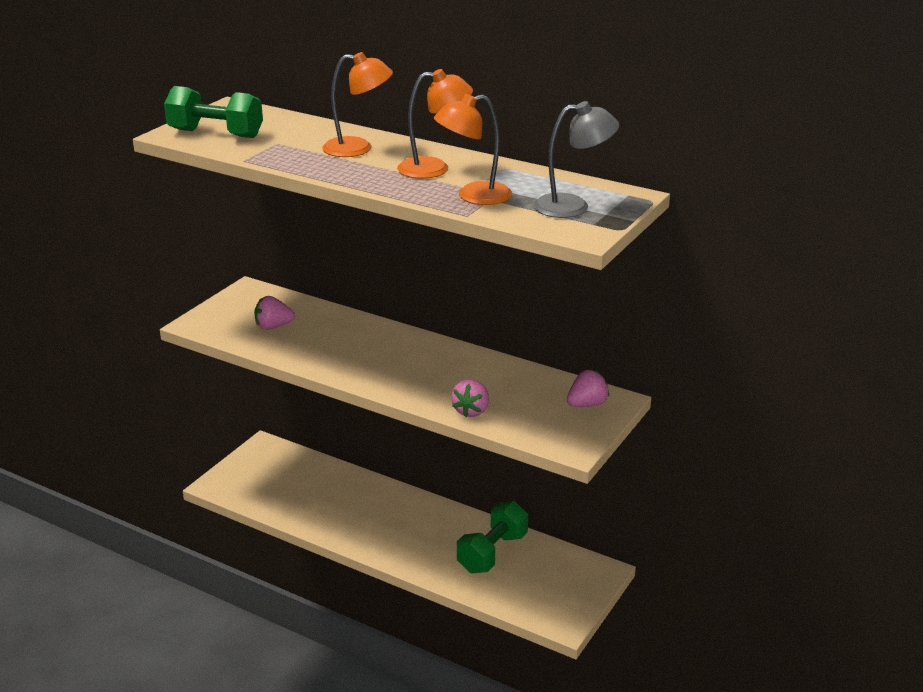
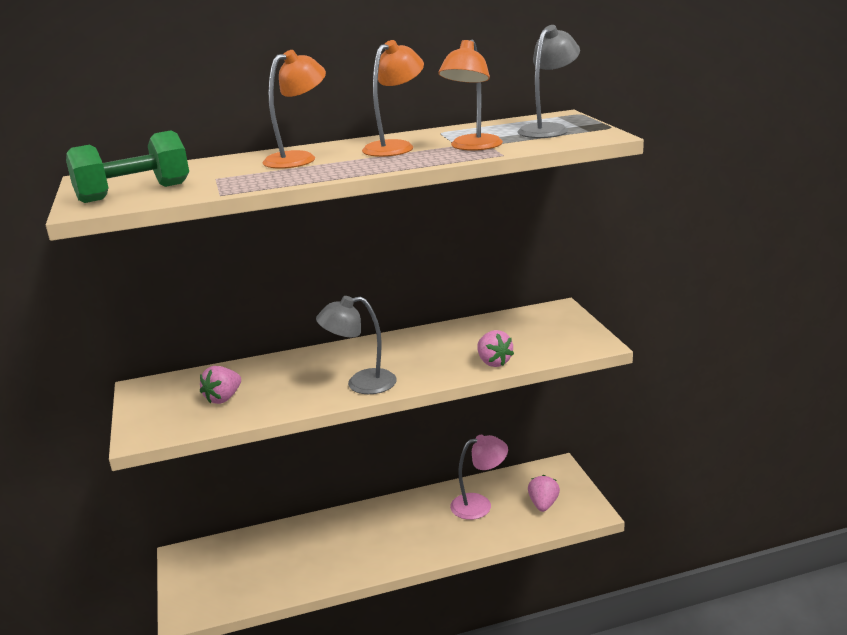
camera: 45 degrees left, 5 degrees down
green dumbbell [457,501,528,573] -> pink lamp [450,435,508,520]
pink strawberry [567,370,609,407] -> pink strawberry moved to [528,475,560,512]
none -> grey lamp [316,296,396,394]

